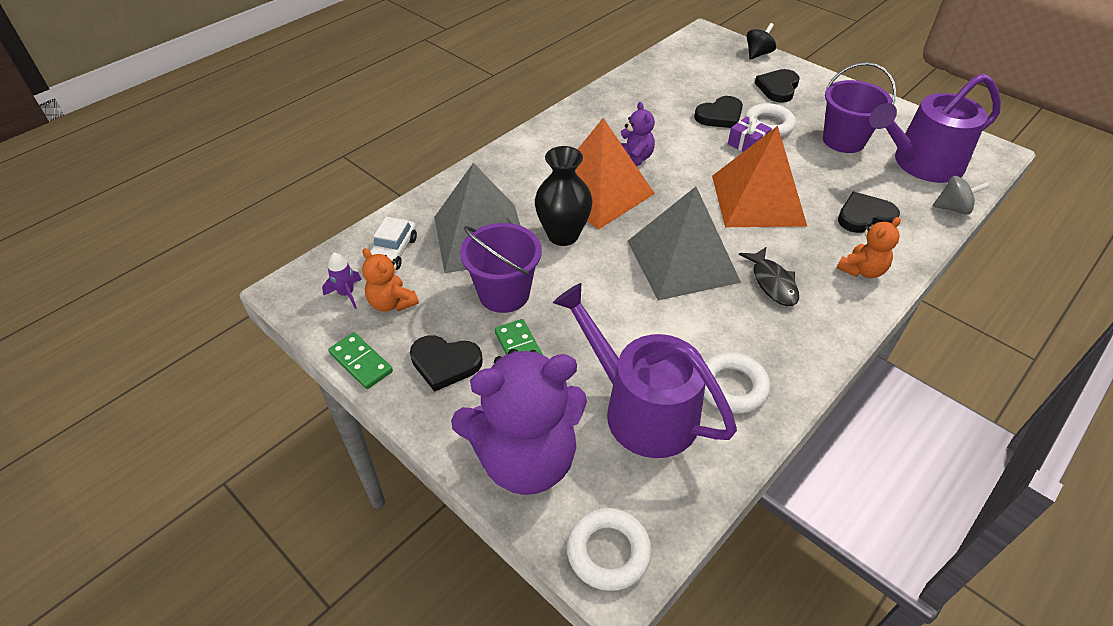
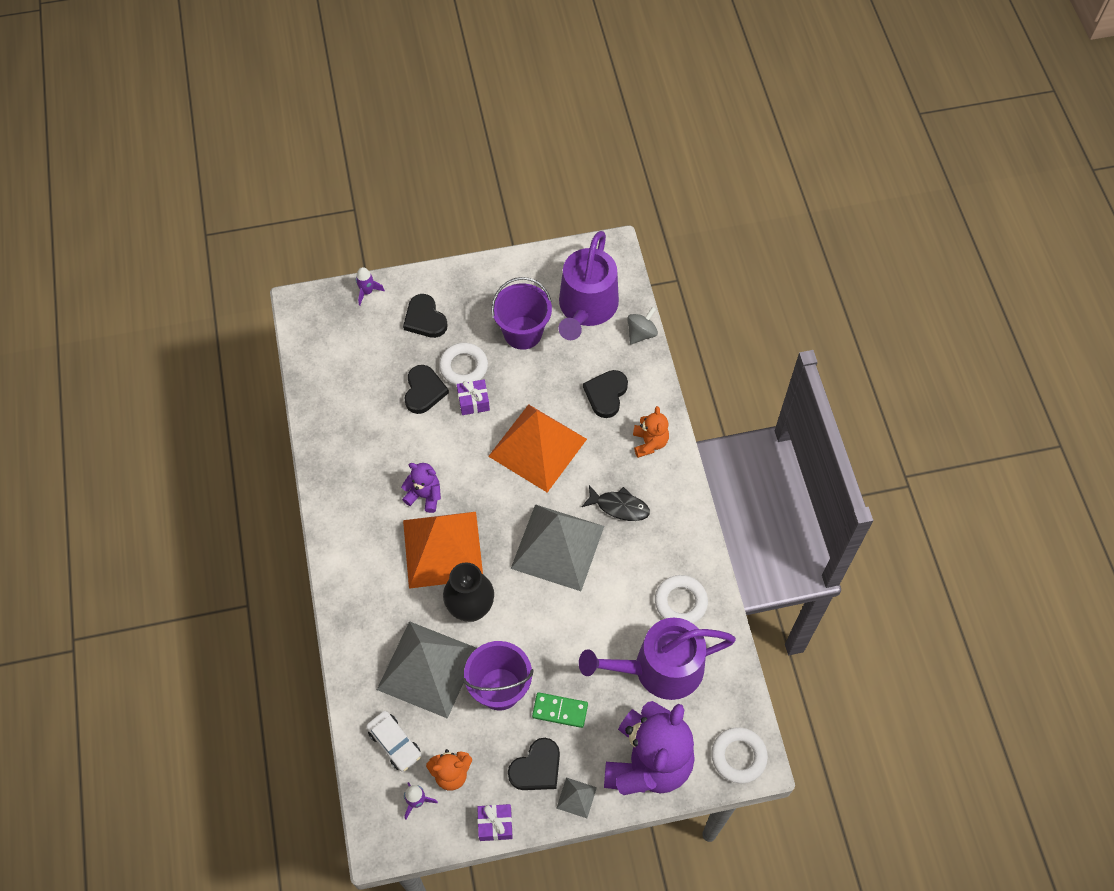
camera: 55 degrees left, 15 degrees up
green domino [328,332,393,389] -> purple gift [477,804,513,841]
black spinning top [747,23,776,60] -> purple rocket [356,267,385,305]
none -> grey pyramid [556,777,597,818]

